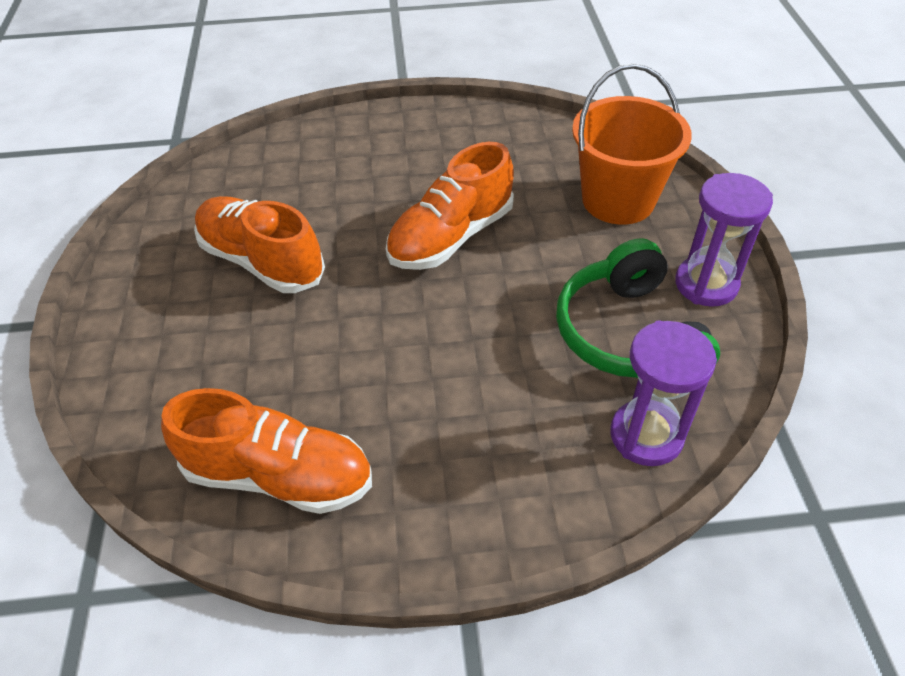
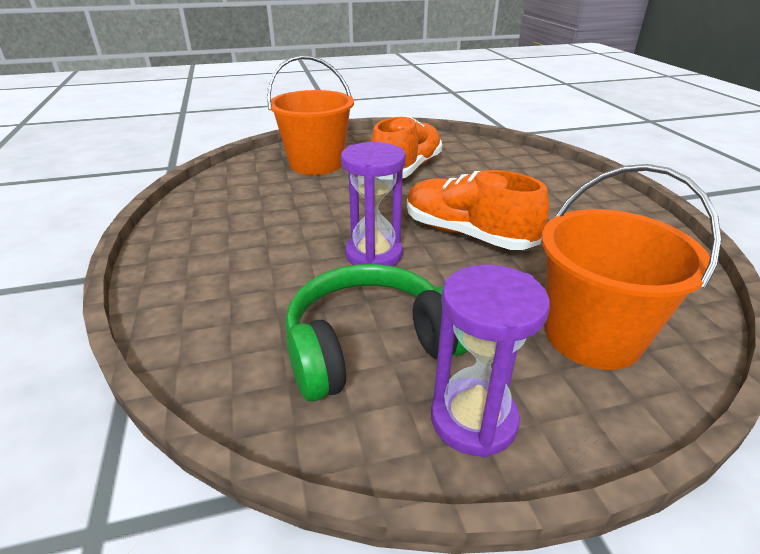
camera: 80 degrees right, 15 degrees down
orange shoe [161,388,372,514] -> none
purple hourglass [610,320,717,466] -> purple hourglass moved to [341,142,406,266]
none -> orange bucket [267,55,354,175]

